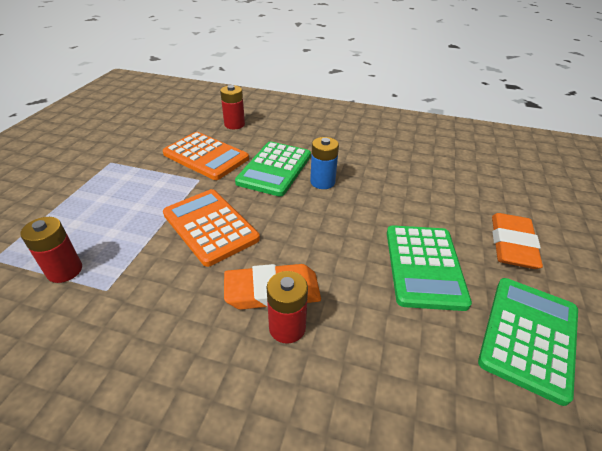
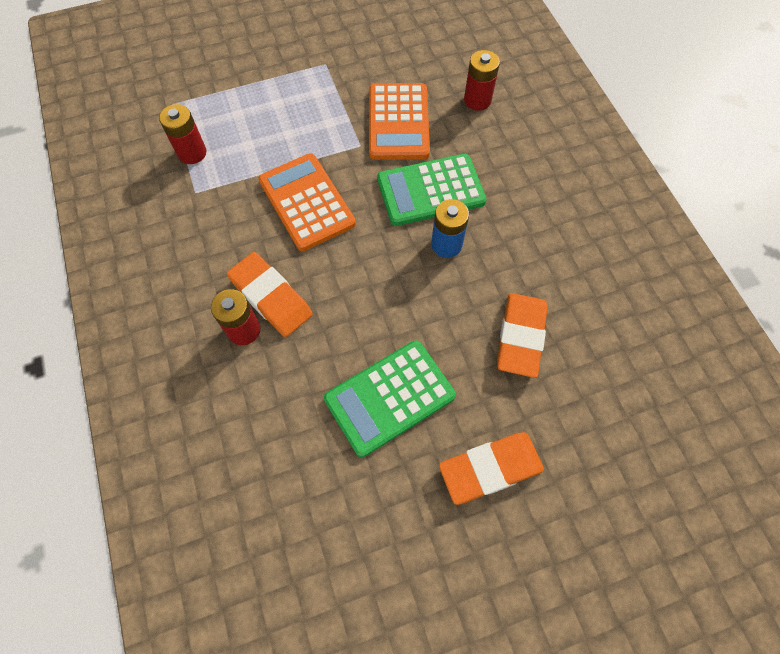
camera: 55 degrees right, 25 degrees up
orange calculator [163,189,260,267] -> orange calculator turned 45 degrees counterclockwise [258,153,356,251]
green calculator [478,278,578,406] -> none
none -> orange eraser [497,293,548,378]

